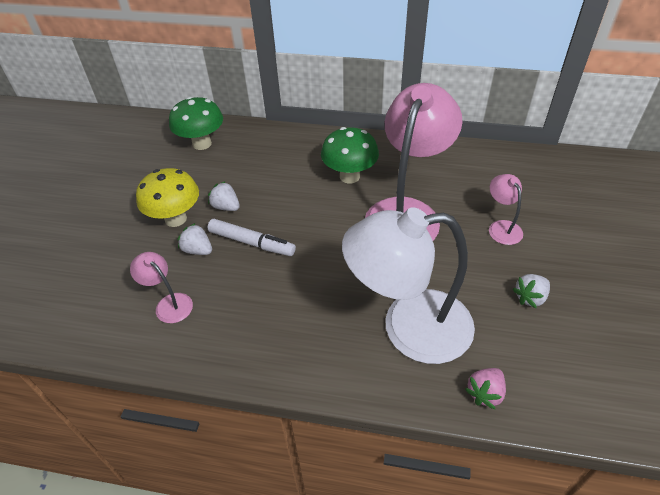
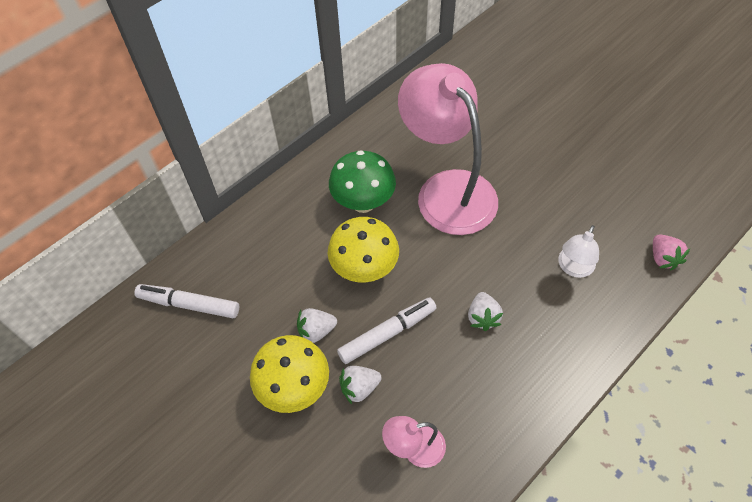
camera: 55 degrees left, 10 degrees up
green mushroom [169,97,223,150] -> white marker [134,284,239,318]
white lamp [342,207,475,364] -> white lamp [558,225,599,278], size x0.44
pink lamp [489,174,523,245] -> none
white strawberry [513,274,550,308] -> white strawberry moved to [468,292,503,331]
none -> yellow mushroom [328,217,399,282]

